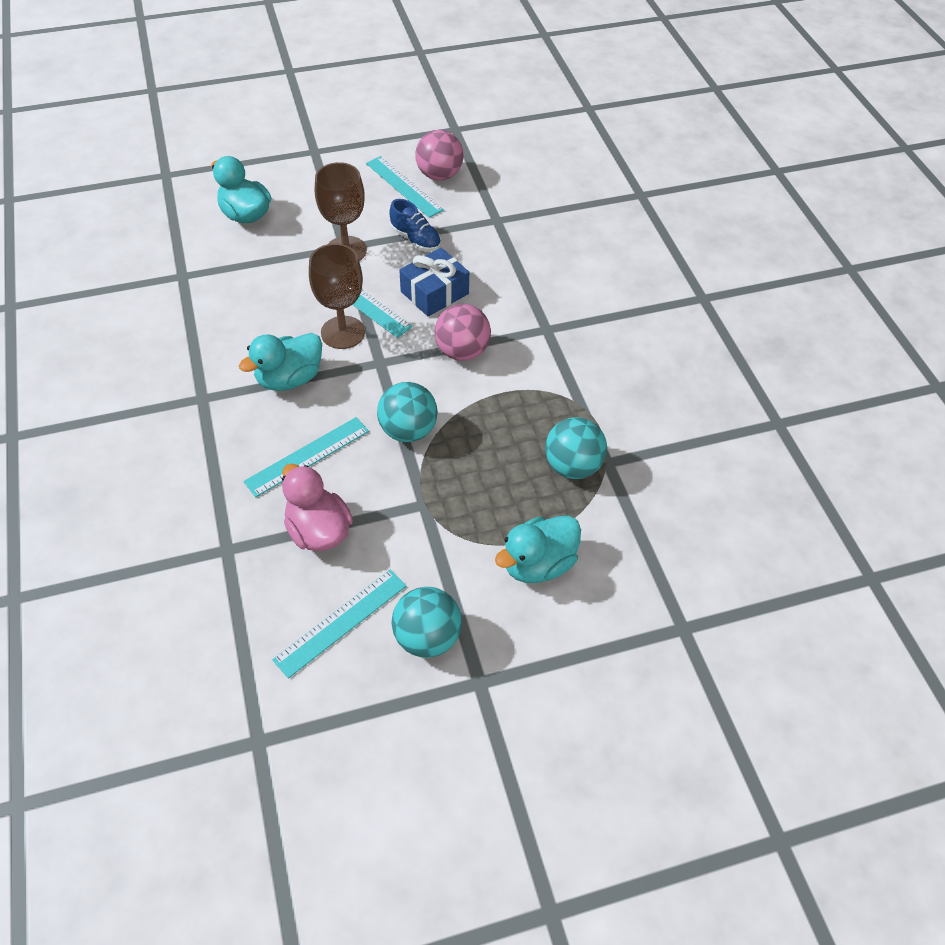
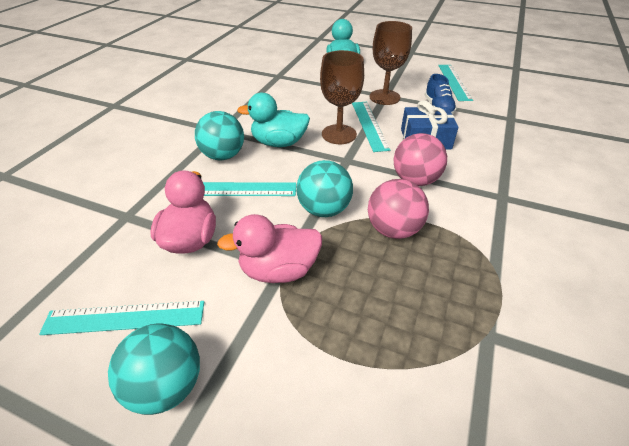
camera: 40 degrees right, 10 degrees down
pink ball [415,130,464,181] -> pink ball moved to [368,179,429,239]
turquoise duck [495,515,581,583] -> none
turquoise ball [545,417,607,479] -> turquoise ball moved to [195,111,244,160]
none -> pink duck [217,214,322,283]

